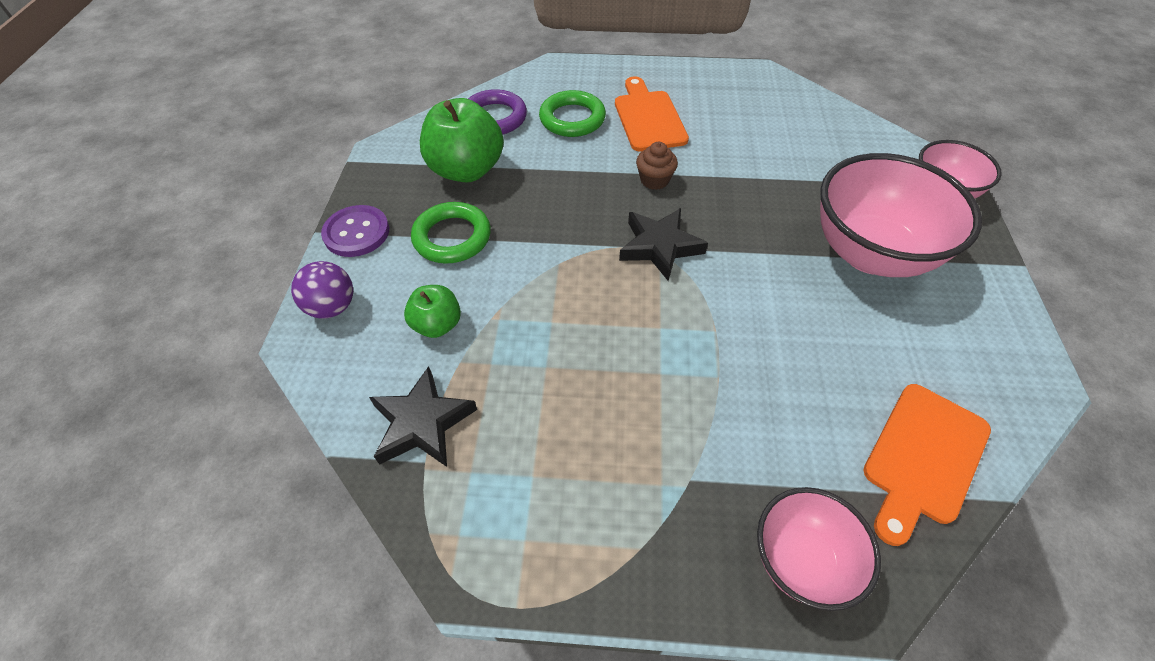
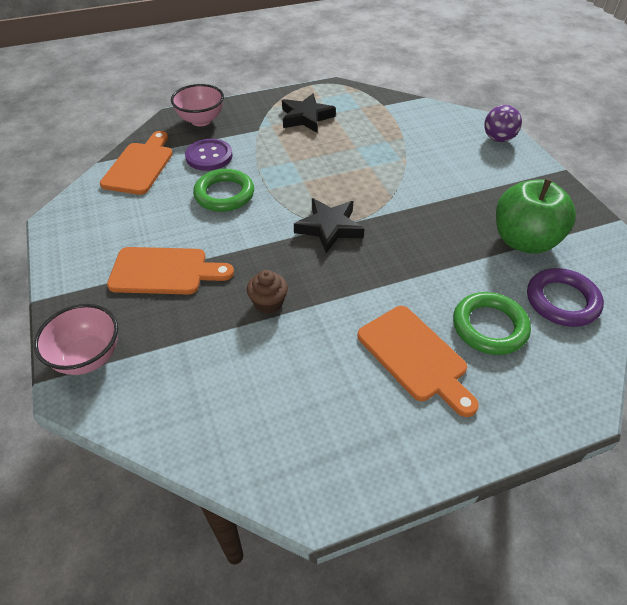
camera: 155 degrees right, 5 degrees down
purple button [321,205,389,257] -> purple button moved to [185,139,233,171]
black star [369,366,477,467] -> black star moved to [282,94,336,133]
green apple [404,285,461,338] -> none
green ring [411,202,491,264] -> green ring moved to [193,169,254,212]
brown cupcake [636,142,678,190] -> brown cupcake moved to [247,270,288,314]
pink bowl [820,153,982,277] -> orange cutting board [107,247,234,295]

